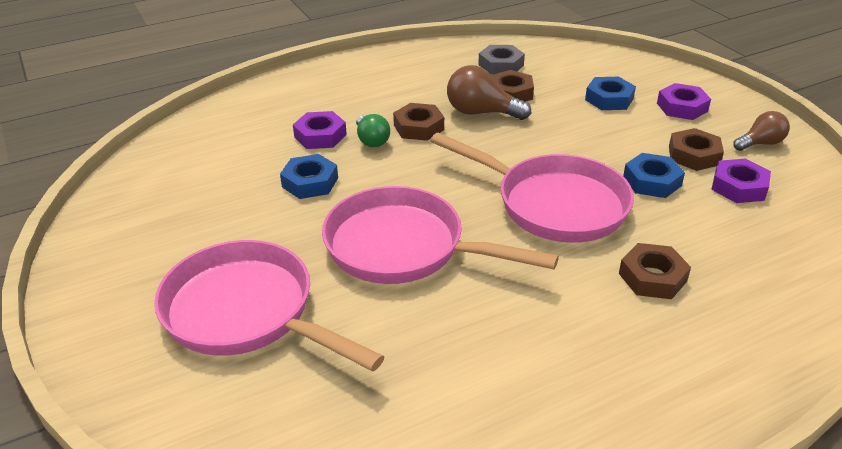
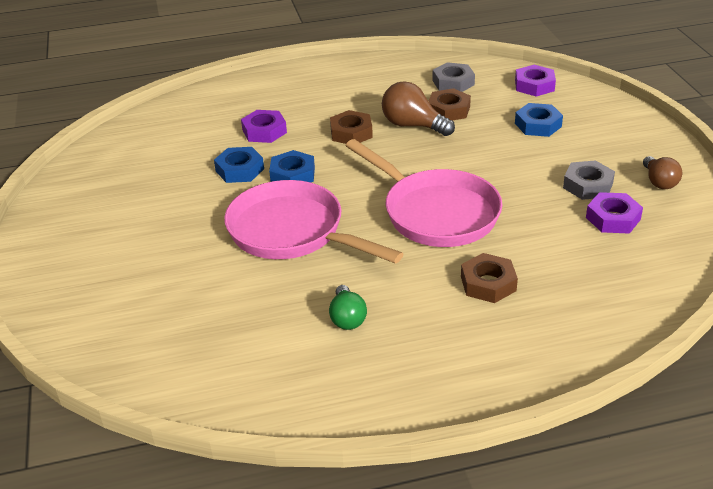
camera: 15 degrees right, 0 degrees up
pink pan [154,240,384,372] -> none
green light bulb [356,114,390,147] -> green light bulb moved to [329,285,367,330]
blue nut [623,153,685,198] -> blue nut moved to [269,150,315,182]
purple nut [657,83,711,120] -> purple nut moved to [515,65,556,97]
brown nut [669,128,724,171] -> grey nut [563,160,615,200]
brown light bulb [733,111,790,151] -> brown light bulb turned 90 degrees clockwise [643,156,682,189]

